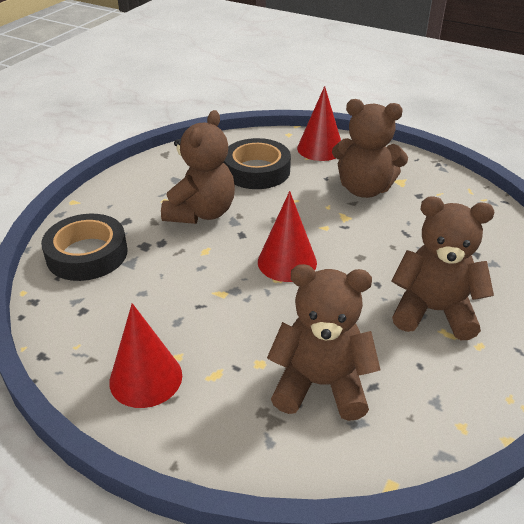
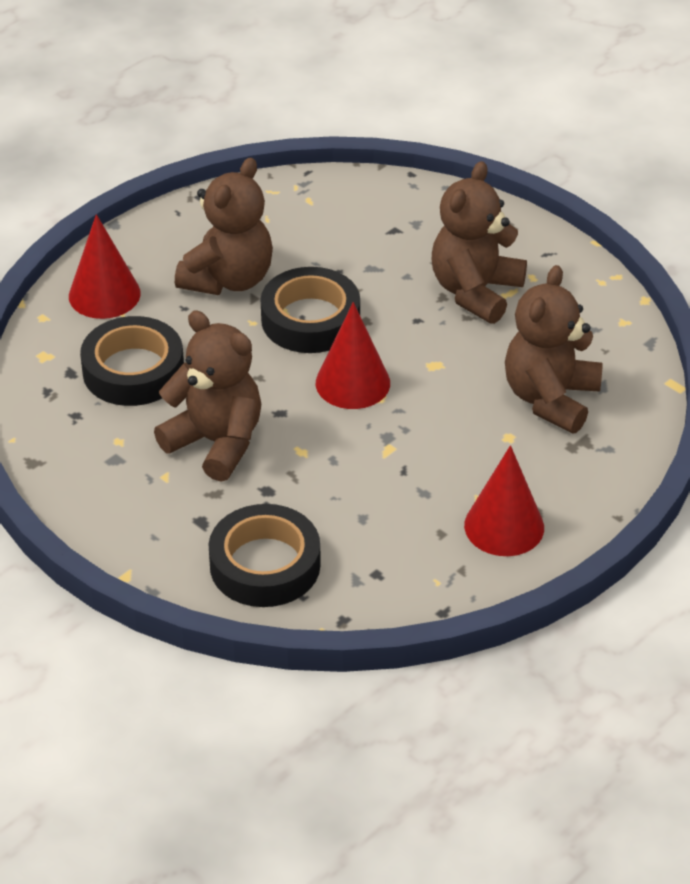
camera: 75 degrees left, 5 degrees up
none -> black tape [261,267,360,353]

